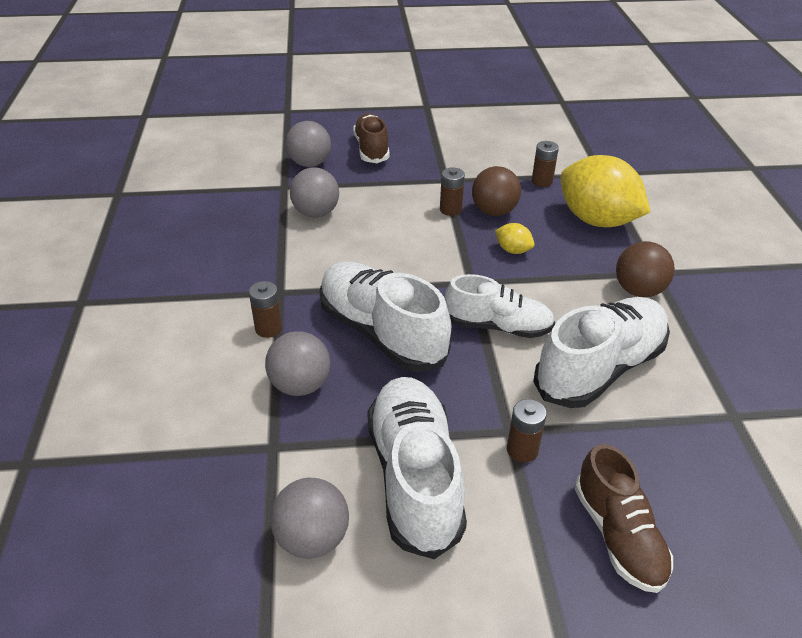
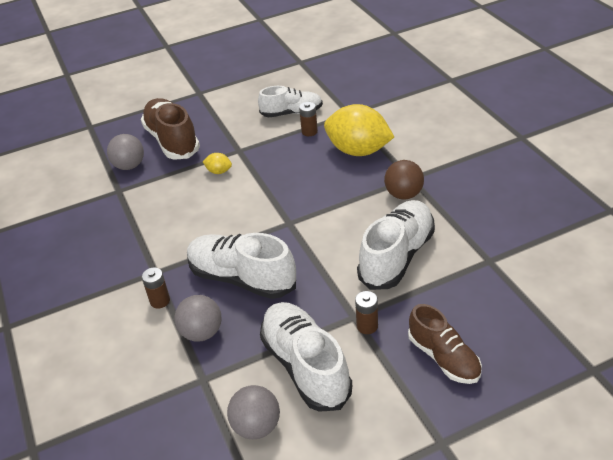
camera: 15 degrees left, 0 degrees up
grey ball [290,168,339,218] -> none
brown shoe [353,113,389,163] -> brown shoe [141,98,200,160], size x1.53
brown battery [440,168,465,216] -> none
white shoe [445,274,555,338] -> white shoe moved to [258,86,323,117]
brown ball [472,166,521,216] -> none
yellow lemon [495,223,535,254] -> yellow lemon moved to [203,153,232,174]

